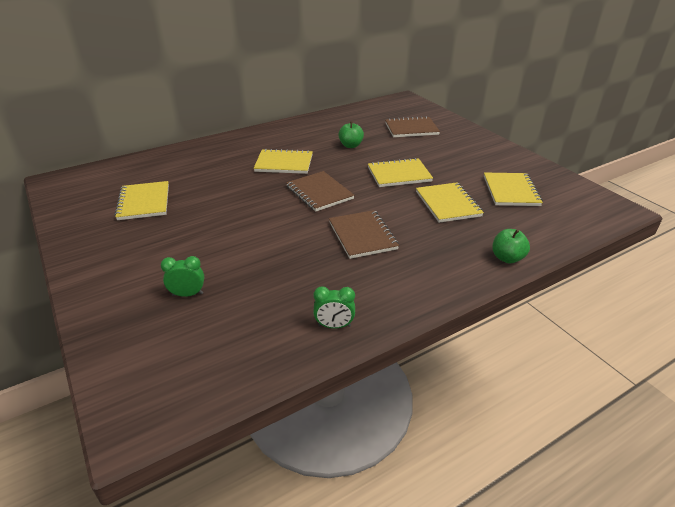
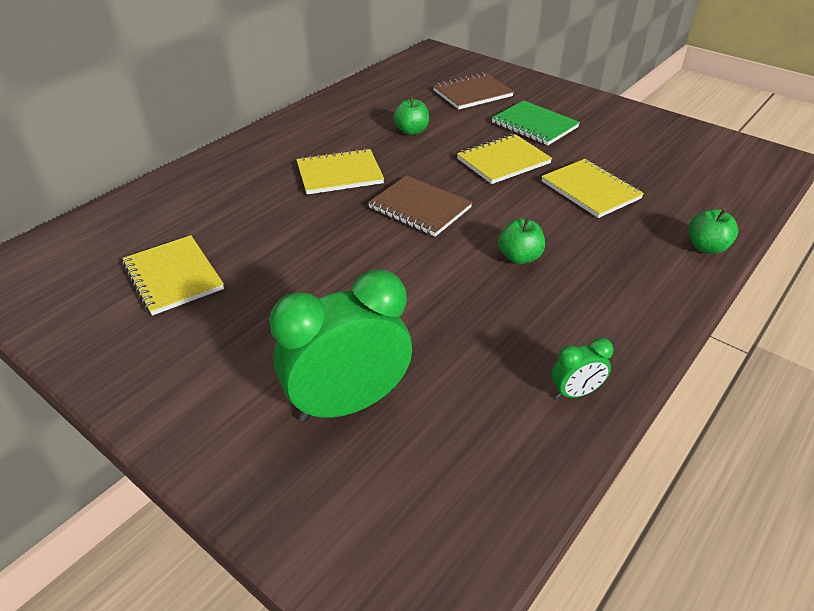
camera: 20 degrees left, 5 degrees up
green clock [161,256,204,297] -> green clock [269,269,412,422], size x2.21
brown notebook [329,210,399,259] -> green apple [498,218,545,264]
yellow notebook [484,173,543,206] -> none
none -> green notebook [492,100,580,145]

